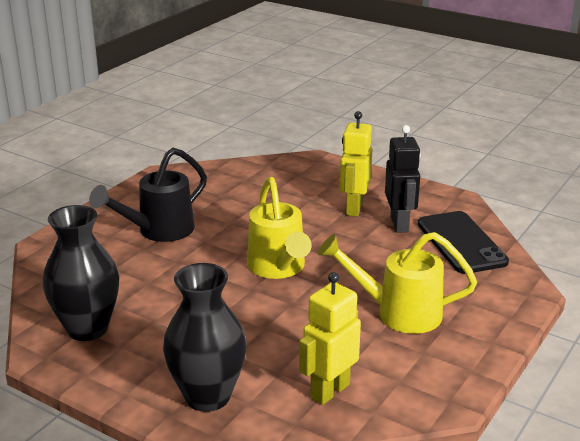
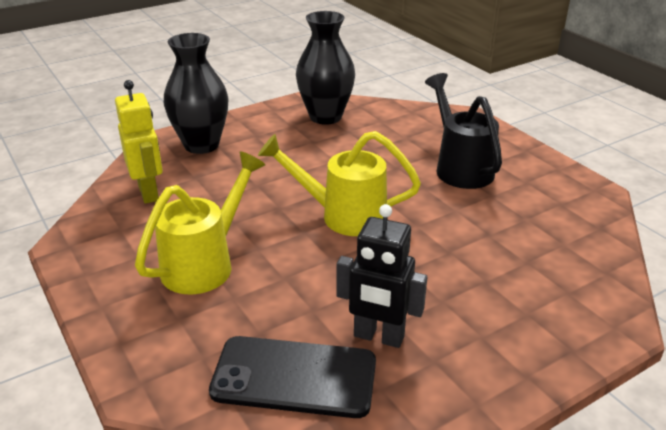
camera: 115 degrees right, 5 degrees up
yellow robot [340,111,372,216] -> none

